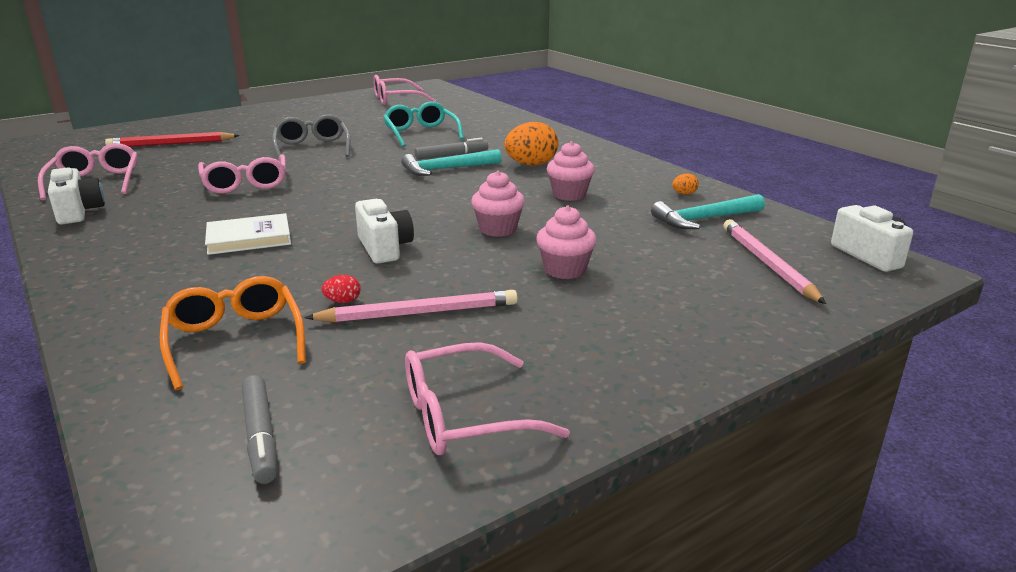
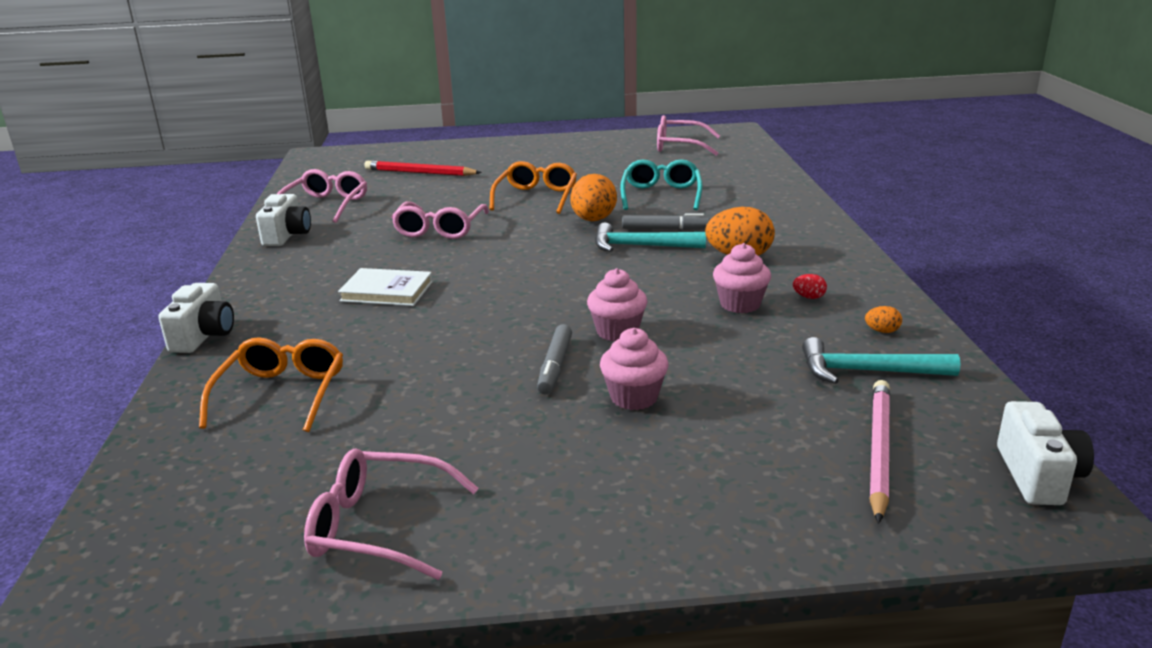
camera: 30 degrees right, 0 degrees up
grey marker [242,375,277,484] -> grey marker moved to [537,324,572,395]
grey glasses [272,114,351,159] -> orange glasses [489,161,577,214]
pink pencil [304,290,518,322] -> none
red egg [321,275,361,303] -> red egg moved to [793,274,827,299]
white camera [355,199,414,264] -> white camera moved to [158,283,234,353]
none -> orange egg [570,174,617,221]

